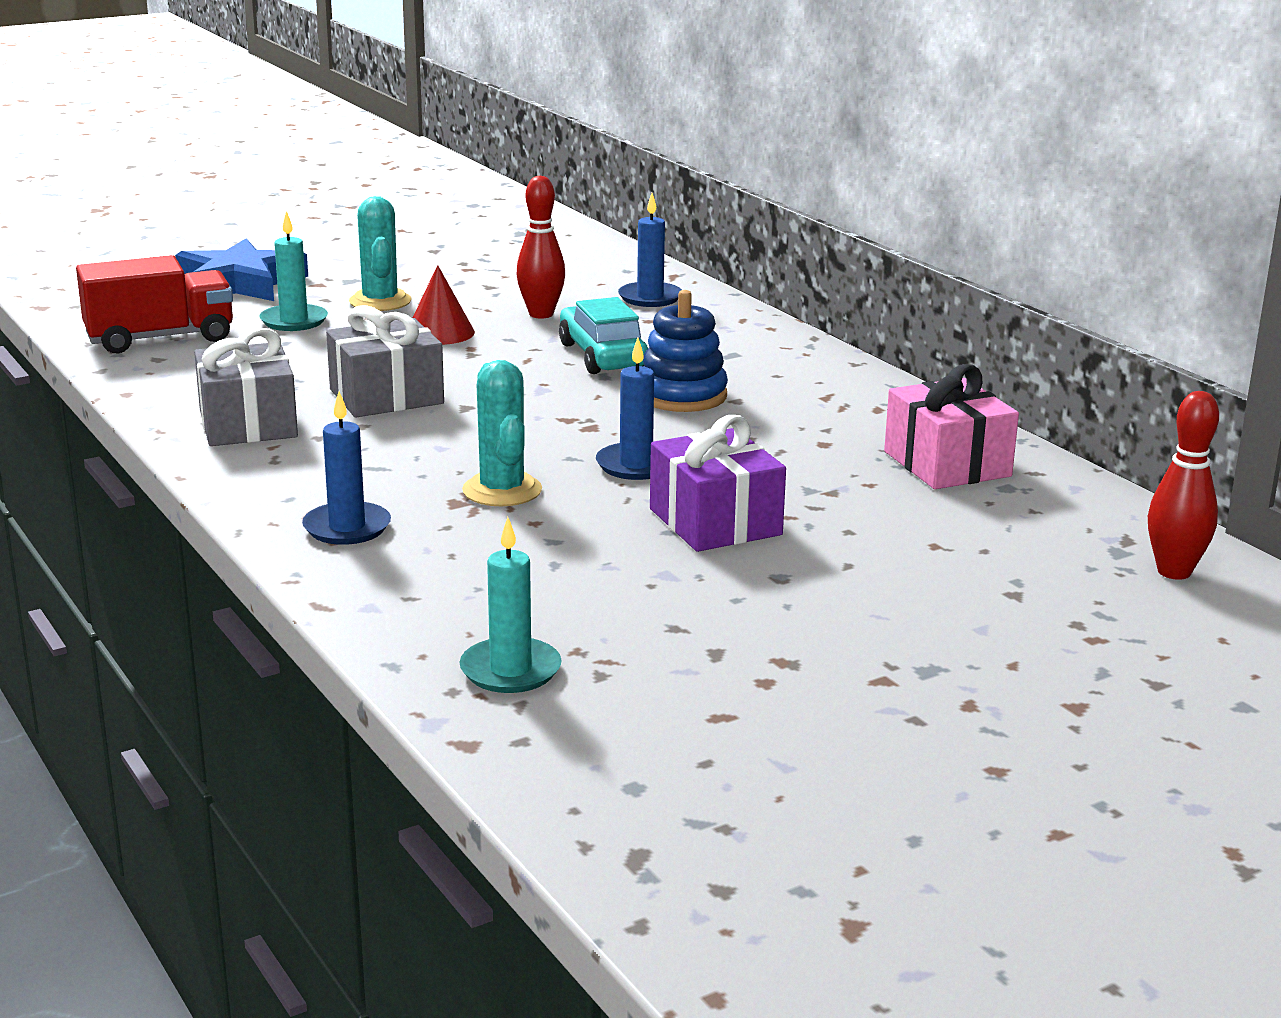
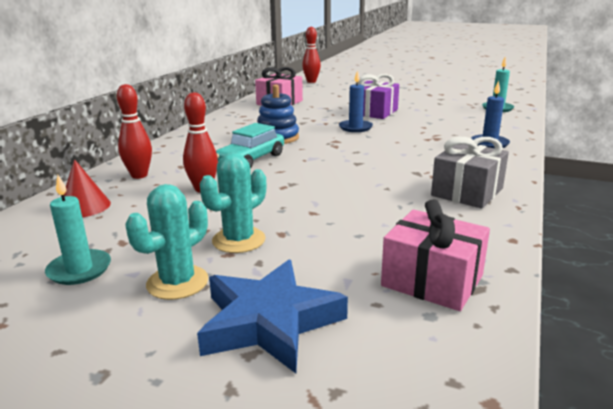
camera: 125 degrees left, 0 degrees up
red truck [76,255,233,353] -> pink gift [381,199,490,311]
turquoise candle [259,211,328,331] -> turquoise candle moved to [45,175,111,285]
grey gift [326,305,444,417] -> none
red cone [413,265,475,345] -> red cone moved to [64,159,111,217]
turquoise cactus [462,360,542,506] -> turquoise cactus moved to [126,184,208,300]
blue candle [618,193,682,307] -> red bowling pin [117,84,152,179]

